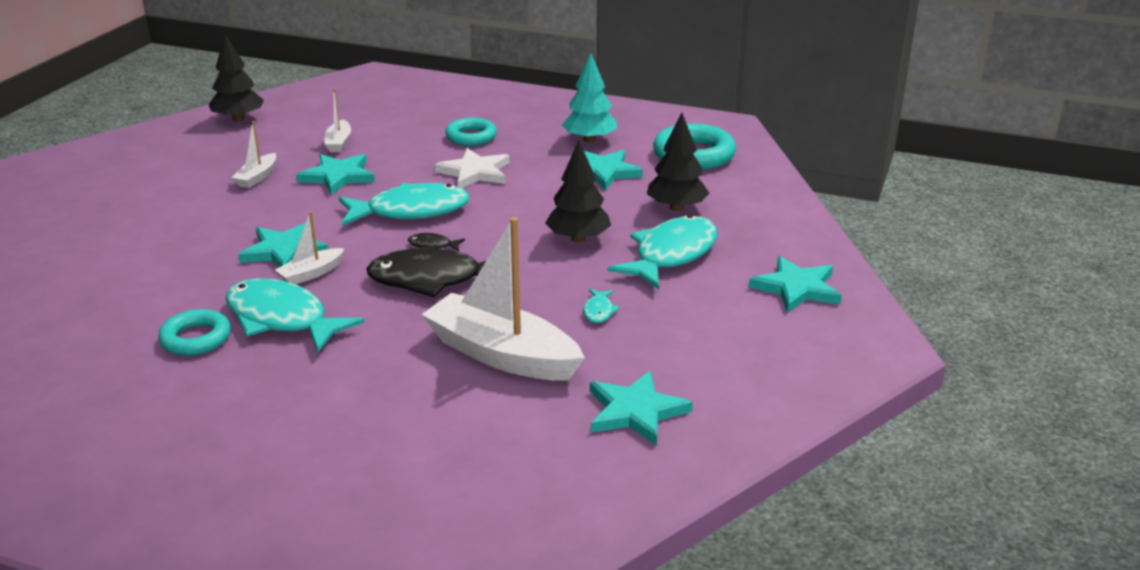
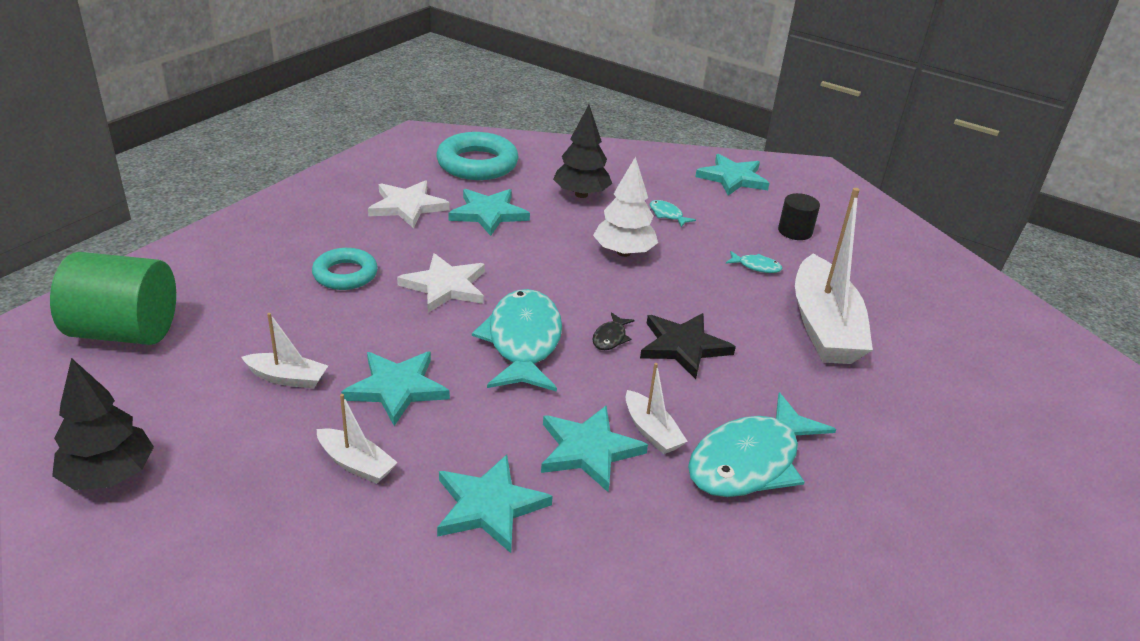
camera: 80 degrees left, 5 degrees up
turquoise ring [158,309,231,355] -> none
black fish [366,248,486,298] -> black star [640,313,736,379]
white boat [421,217,585,381] -> white boat turned 45 degrees counterclockwise [795,188,873,364]
black tree [545,140,611,243] -> white tree [593,157,658,257]
turquoise tree [562,53,617,143] -> white star [368,180,450,228]
turquoise star [590,371,693,446] -> turquoise star moved to [437,455,553,553]
turquoise fish [608,215,717,289] -> turquoise fish [650,200,696,227], size x0.41
none -> green cylinder [50,252,176,345]
none -> black cylinder [778,193,820,240]

